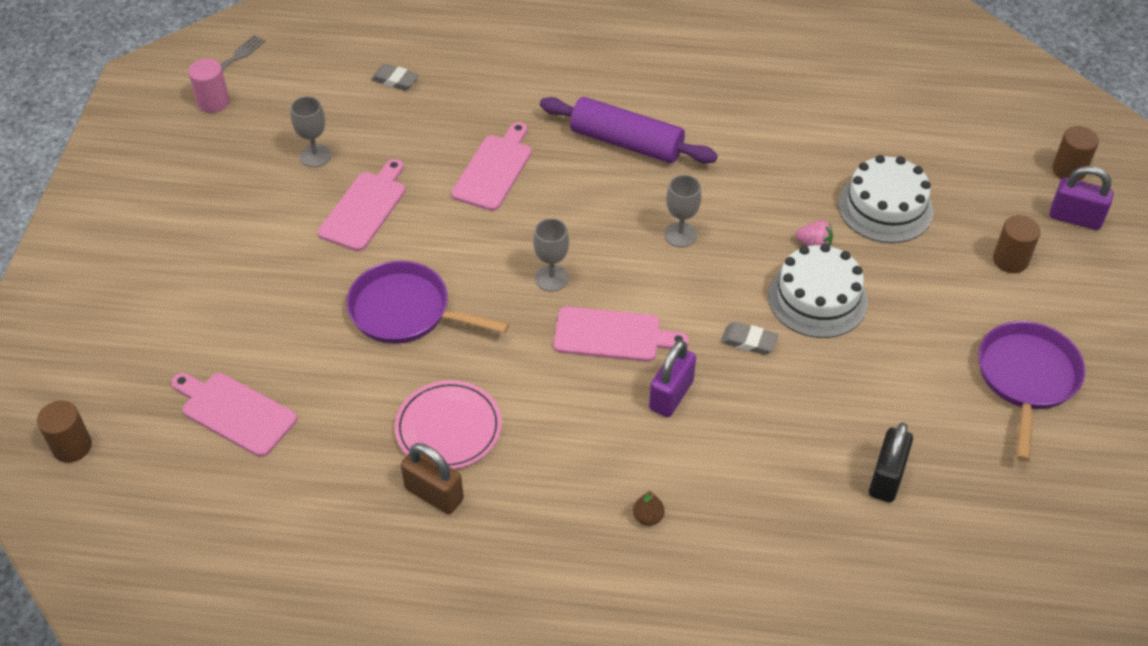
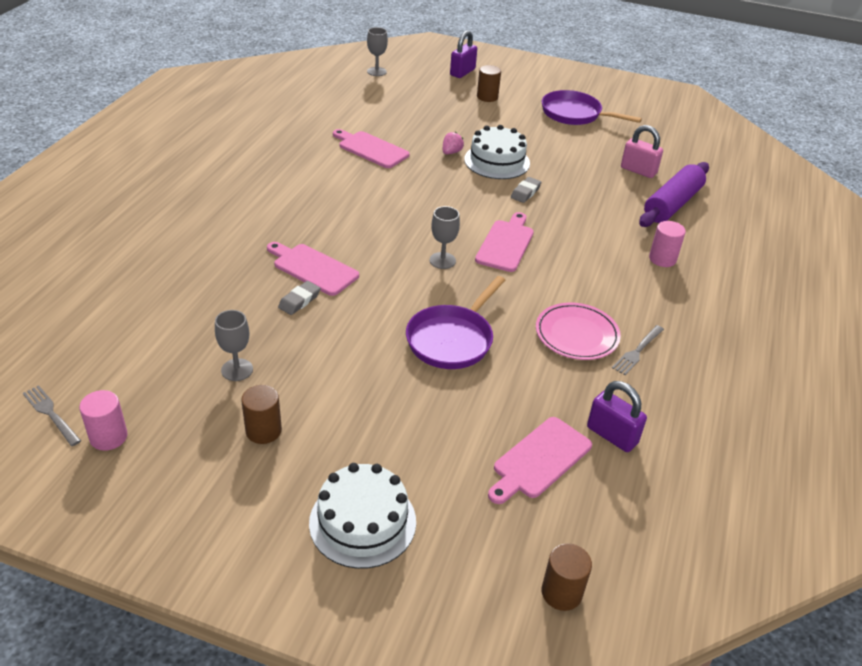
camera: 80 degrees left, 10 degrees down
pink cutting board [318,159,405,251] -> pink cutting board moved to [333,129,410,168]
grey eraser [371,64,419,90] -> grey eraser moved to [278,281,321,315]
brown padlock [401,443,464,514] -> grey fork [612,325,664,375]
purple rolling pin [540,97,718,164] -> purple rolling pin moved to [639,162,709,227]
brown pear [633,491,665,526] -> pink cylinder [649,221,686,267]
purple padlock [649,340,696,417] -> purple padlock moved to [587,381,647,452]
grey goblet [664,175,701,247] -> grey goblet moved to [367,27,388,76]
white cake [838,155,933,243] -> white cake moved to [309,463,416,569]
black padlock [869,422,913,503] -> pink padlock [621,125,663,178]
brown cylinder [1052,126,1099,181] -> brown cylinder moved to [241,385,282,444]

